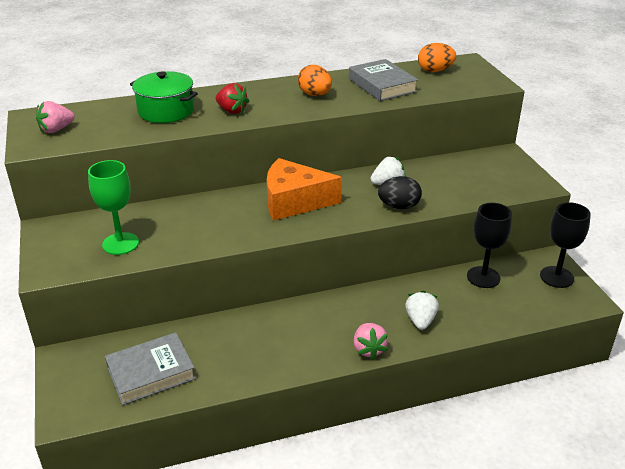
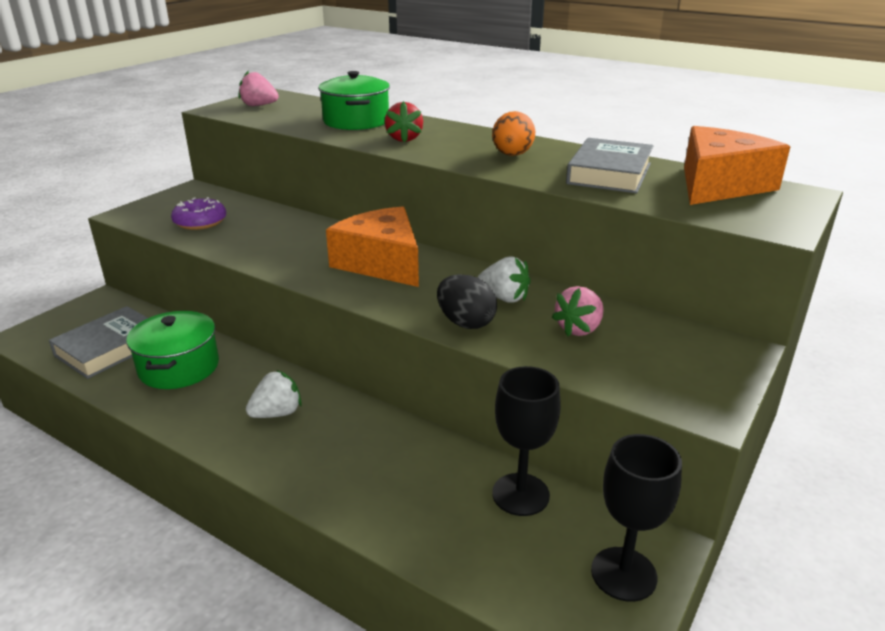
camera: 50 degrees right, 5 degrees down
green goblet [88,160,139,255] -> purple donut [171,197,226,230]
grey book [105,332,196,405] -> grey book turned 75 degrees counterclockwise [49,306,148,379]
pink strawberry [354,323,388,359] -> pink strawberry moved to [552,286,604,336]
white strawberry [405,290,439,330] -> white strawberry moved to [246,370,302,418]
orange egg [418,43,456,72] -> orange cheese [684,126,790,205]
none -> green pot [126,311,219,389]

